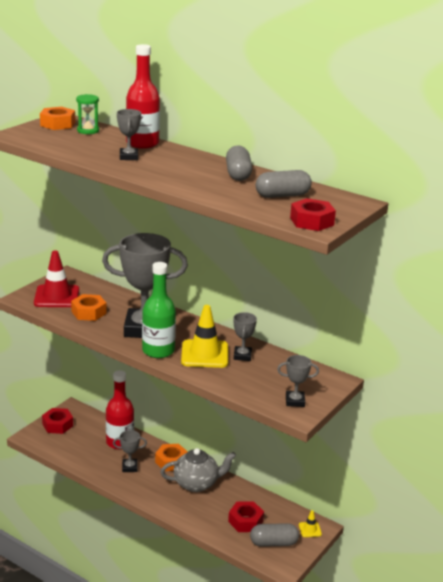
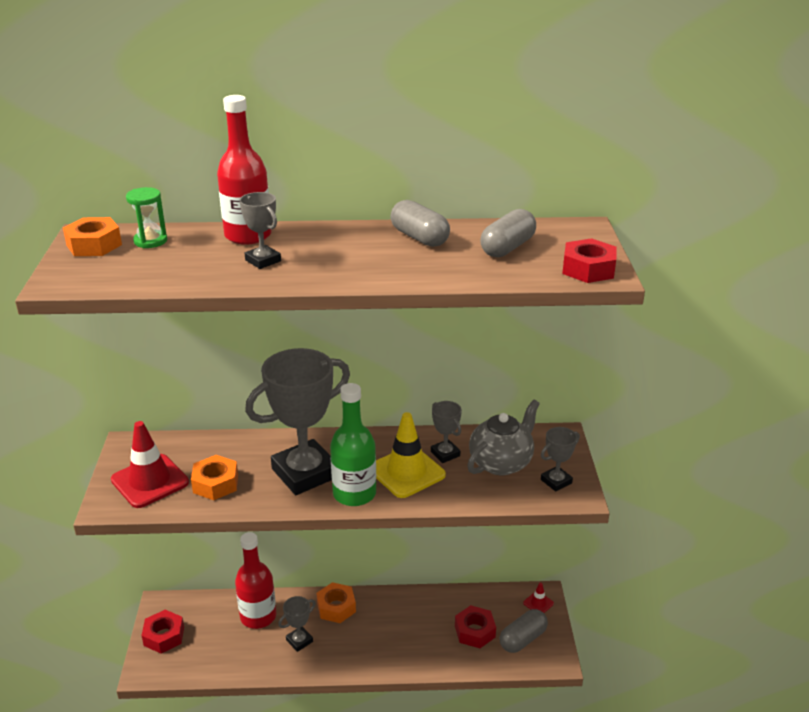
camera: 35 degrees left, 5 degrees up
grey teapot [160,448,236,492] -> grey teapot moved to [467,400,540,475]
yellow traffic cone [299,510,322,537] -> red traffic cone [523,583,554,613]

